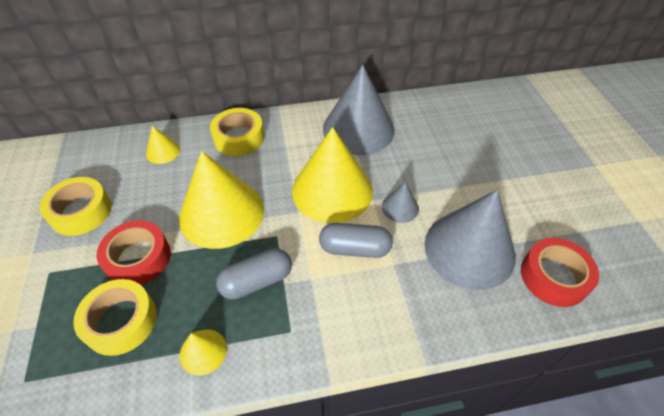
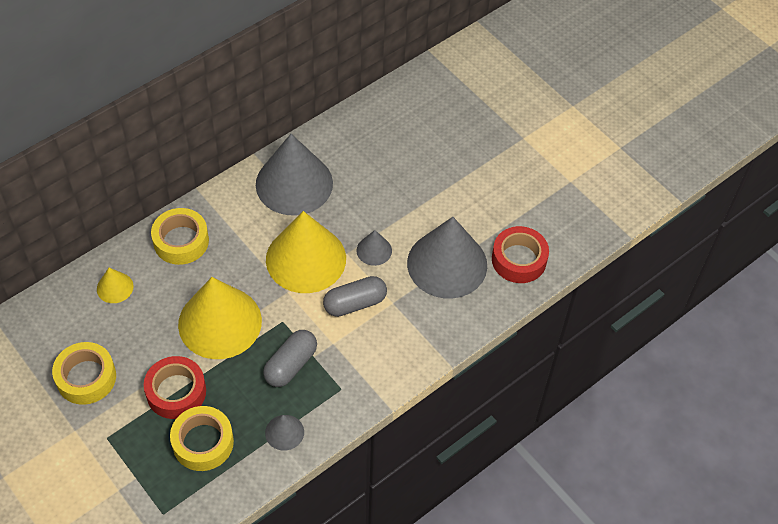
camera: 30 degrees left, 5 degrees up
yellow cone [180,329,227,376] -> grey cone [265,415,304,451]

